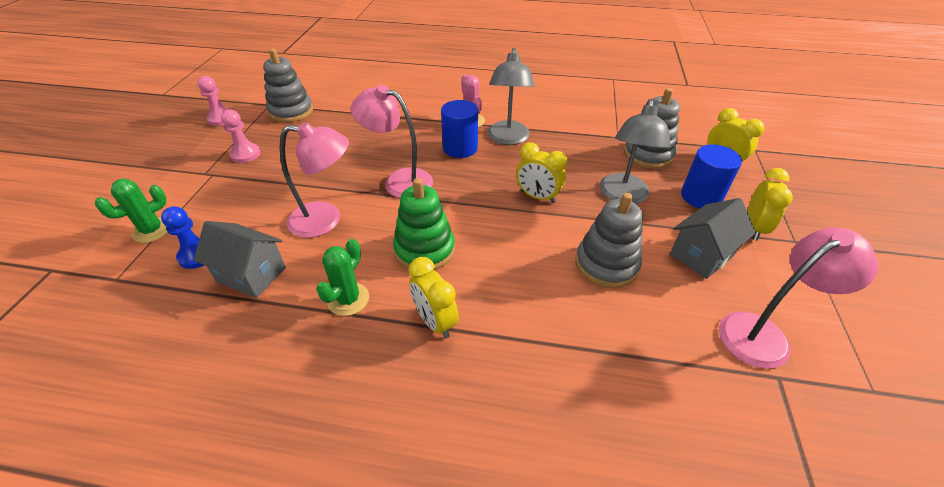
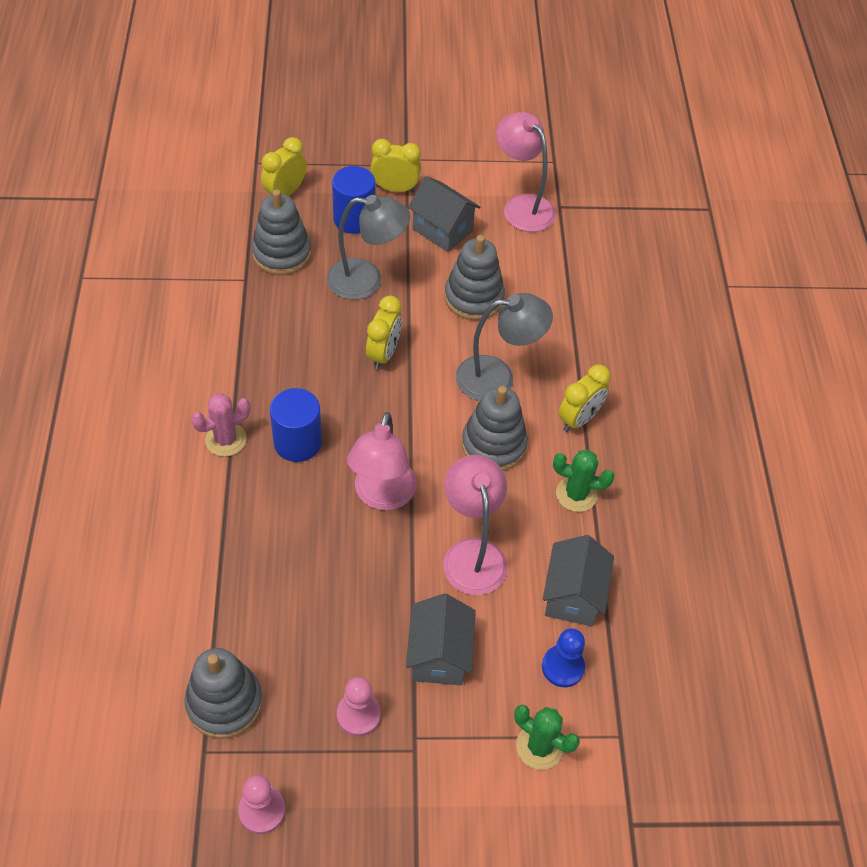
camera: 105 degrees left, 10 degrees up
green stacking toy [393,178,455,270] -> grey stacking toy [462,386,528,471]
grey lamp [487,48,535,145] -> grey lamp moved to [456,293,553,401]
none -> grey house [406,594,476,685]

